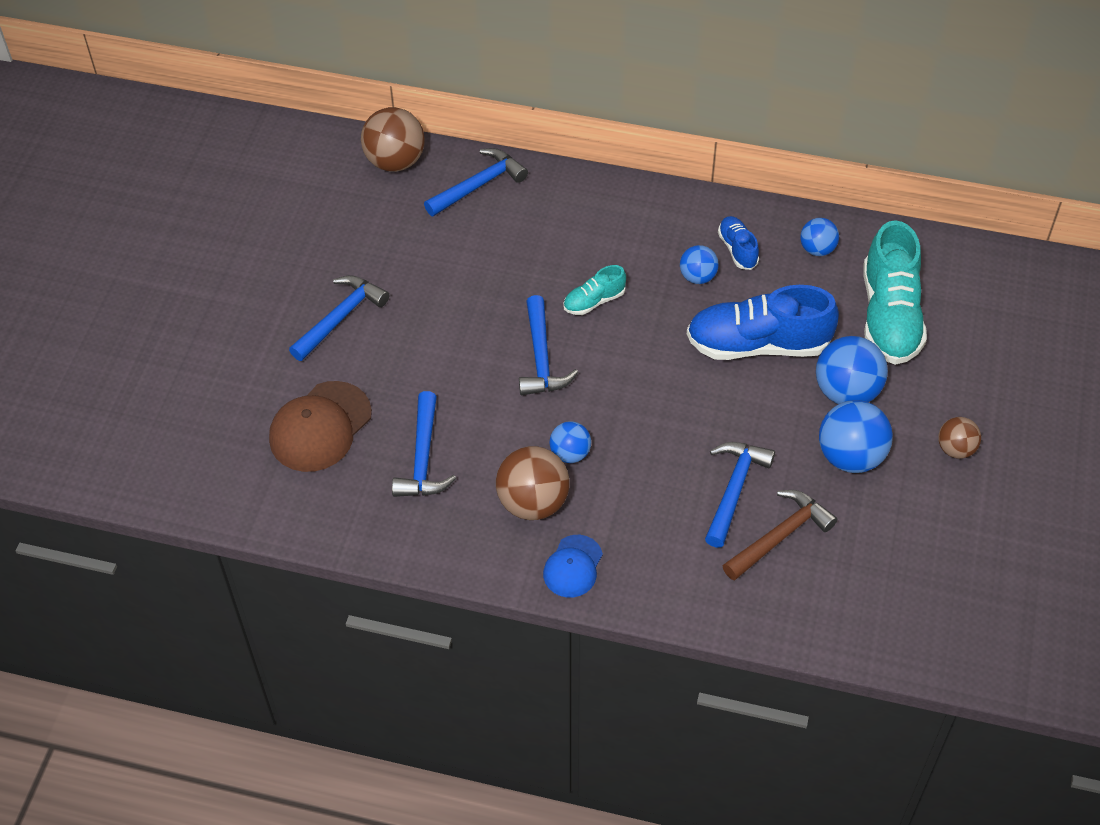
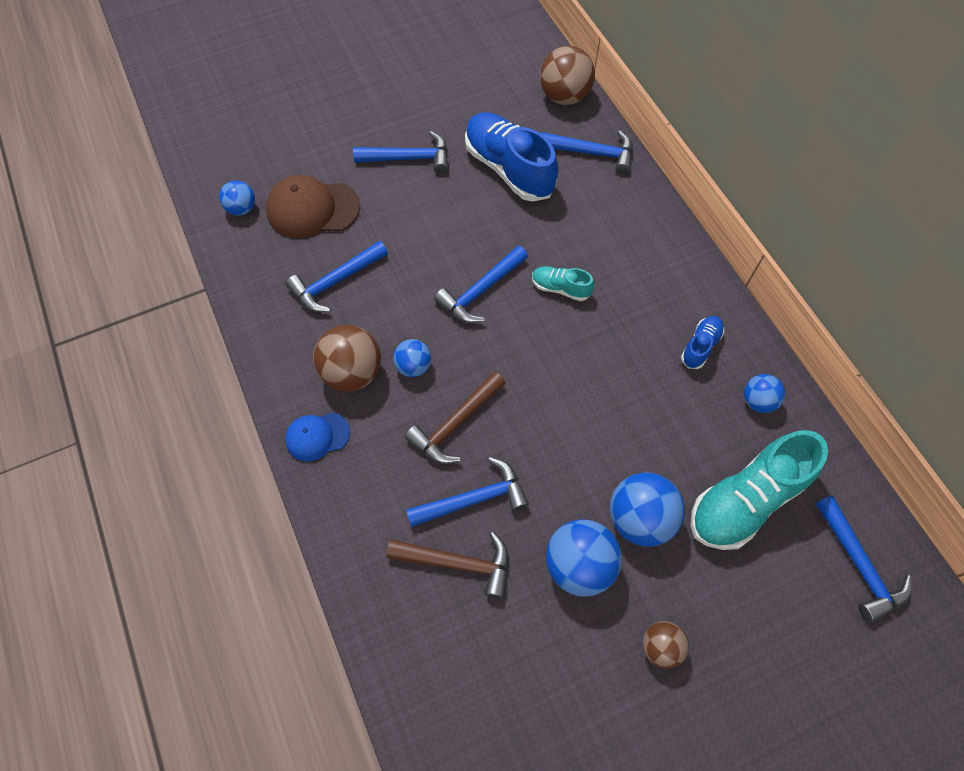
camera: 50 degrees right, 10 degrees up
blue ball [680,245,719,284] -> blue ball moved to [219,180,255,216]
blue shoe [687,285,839,360] -> blue shoe moved to [465,112,558,202]
none -> brown hammer [405,372,505,464]
none -> blue hammer [816,495,912,623]

